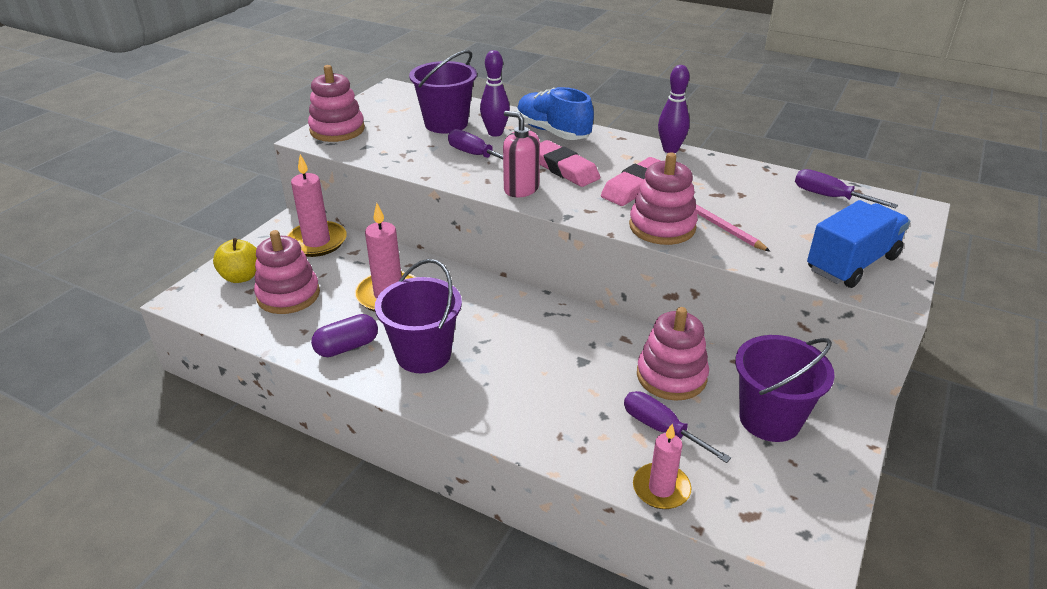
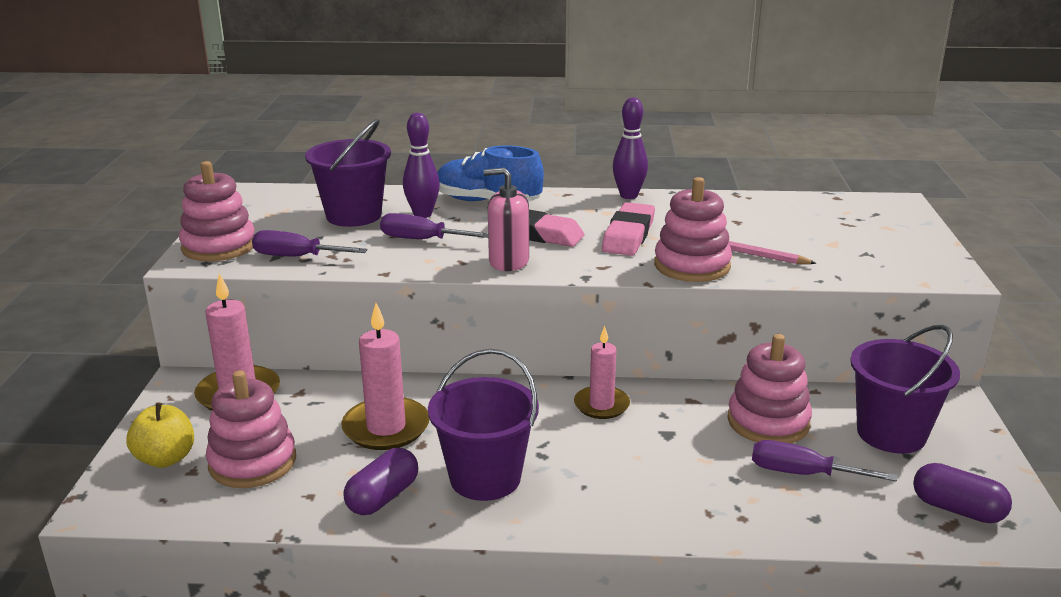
camera: 25 degrees left, 10 degrees down
pink candle [633,424,692,509] -> pink candle moved to [574,326,630,419]
purple screwdriver [795,169,898,209] -> purple screwdriver moved to [252,230,367,256]
blue truck [807,200,910,288] -> none
none -> purple capsule [913,463,1012,523]

